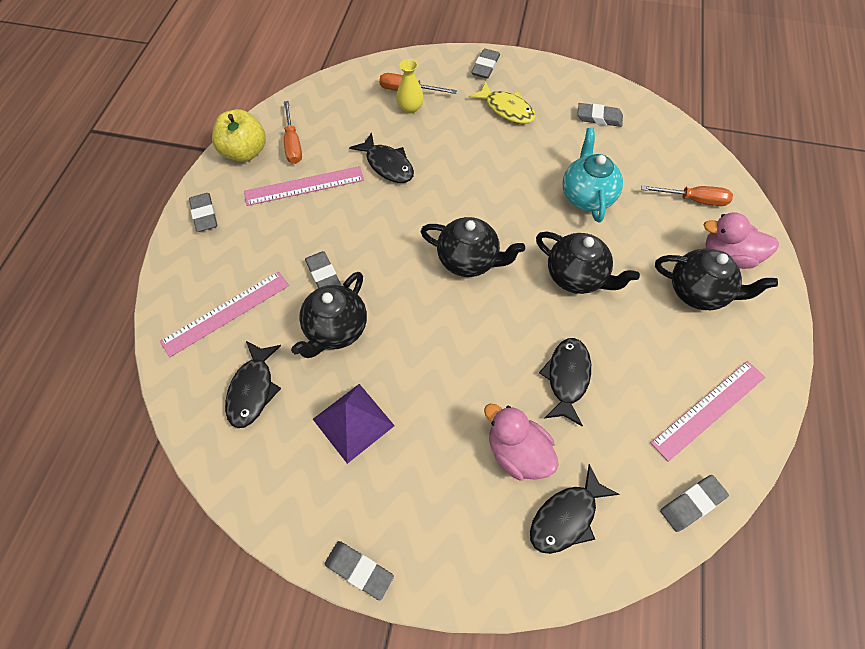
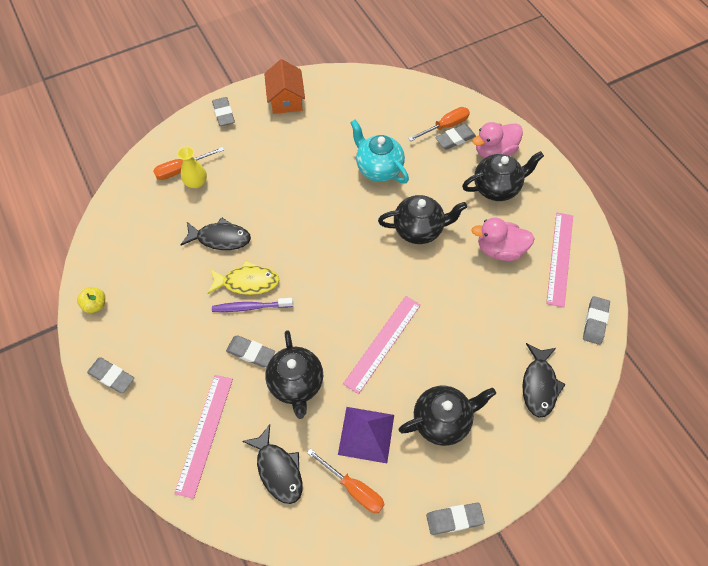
camera: 40 degrees left, 0 degrees up
yellow apple [212,109,266,162] -> yellow apple [77,287,105,313], size x0.54
pink ruler [244,166,364,206] -> pink ruler moved to [343,296,421,394]
orange screwdriver [284,101,302,164] -> orange screwdriver moved to [307,448,385,513]
black teapot [420,217,525,277] -> black teapot moved to [398,386,496,446]
yellow fish [468,81,536,124] -> yellow fish moved to [207,260,279,295]
pink duck [484,404,559,481] -> pink duck moved to [471,217,535,261]
black fish [539,338,591,426] -> none
grey eraser [577,103,623,127] -> grey eraser moved to [435,124,476,150]
none -> purple toothbrush [212,298,293,312]
none -> orange house [264,59,305,114]

